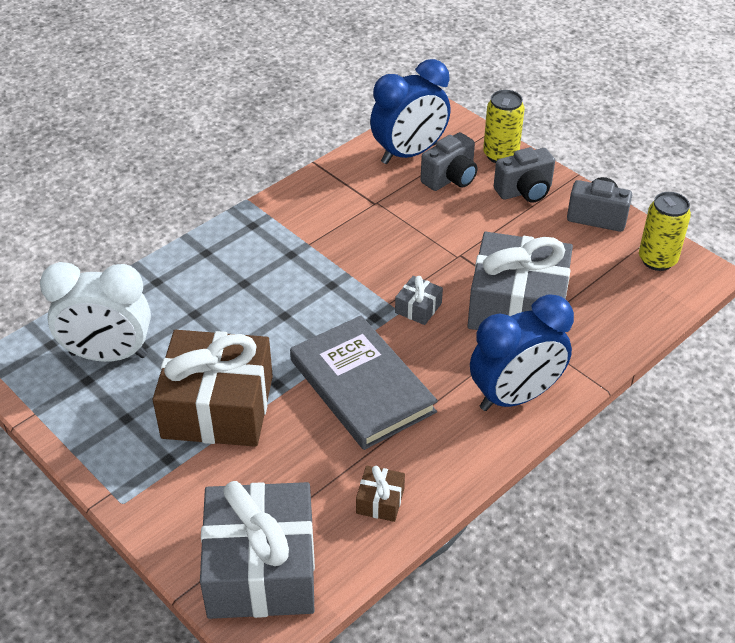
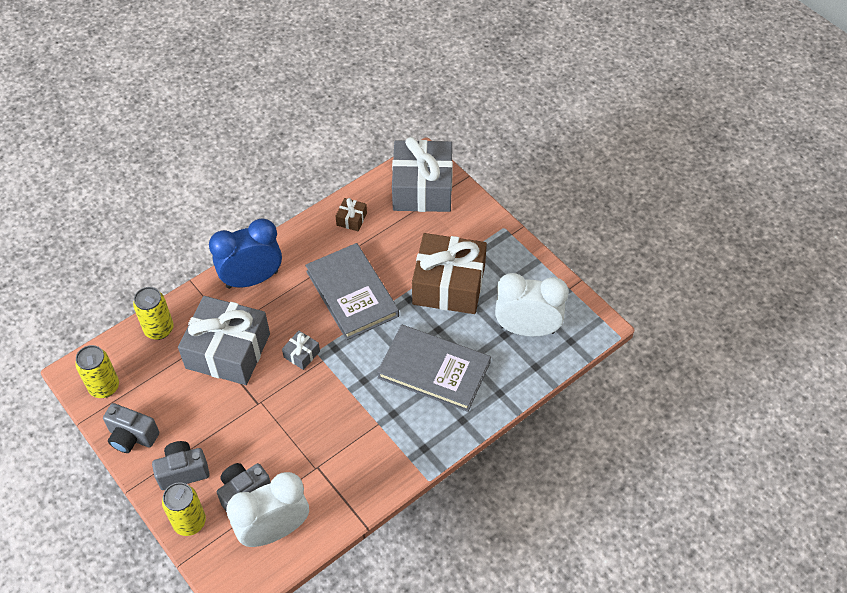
camera: 175 degrees left, 10 degrees up
blue clock [370,59,451,164] -> white clock [226,472,309,547]
none -> yellow can [133,287,174,340]
none -> grey book [377,325,491,412]

